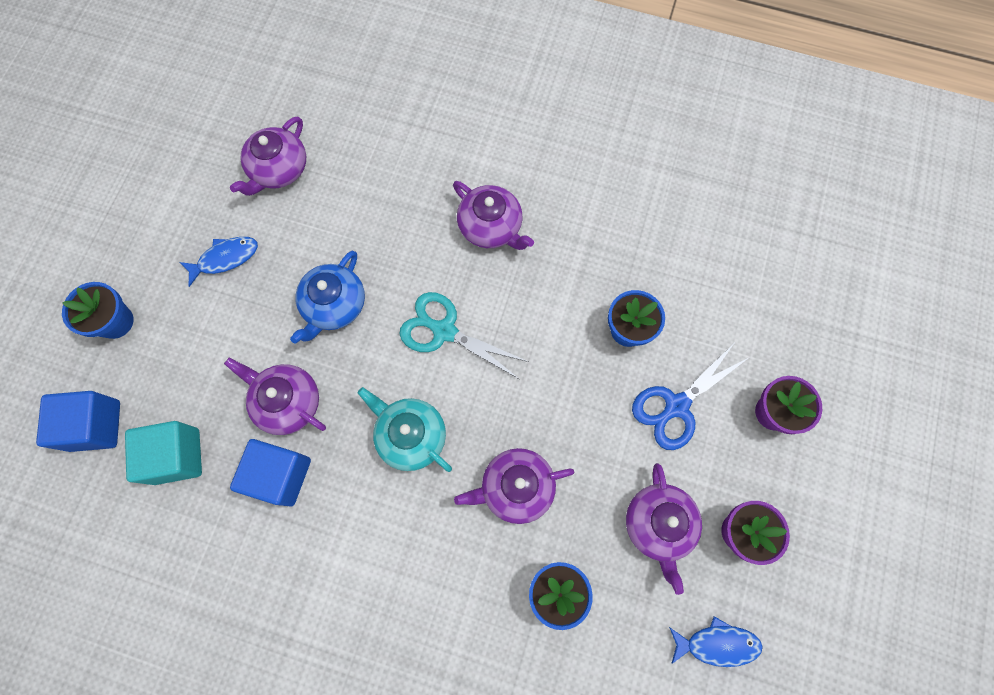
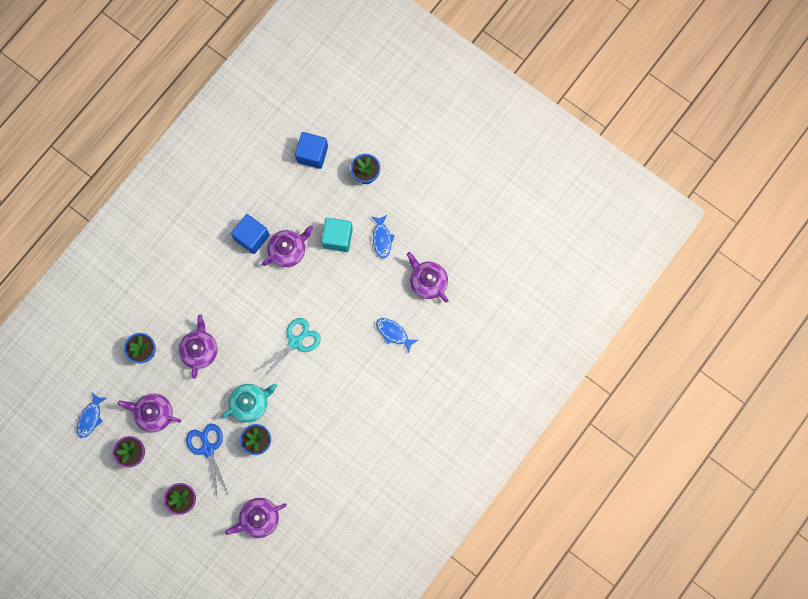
camera: 110 degrees right, 5 degrees up
turquoise cube [125,421,202,485] -> turquoise cube moved to [321,218,353,252]
blue teapot [290,251,365,344] -> none
turquoise teapot [357,387,452,472] -> turquoise teapot moved to [221,384,277,423]
purple teapot [453,181,534,250] -> purple teapot moved to [225,498,287,538]
none -> blue fish [376,318,418,353]

